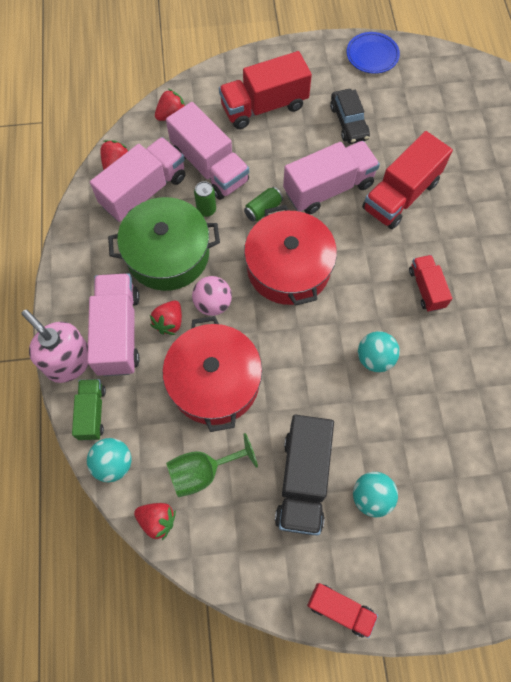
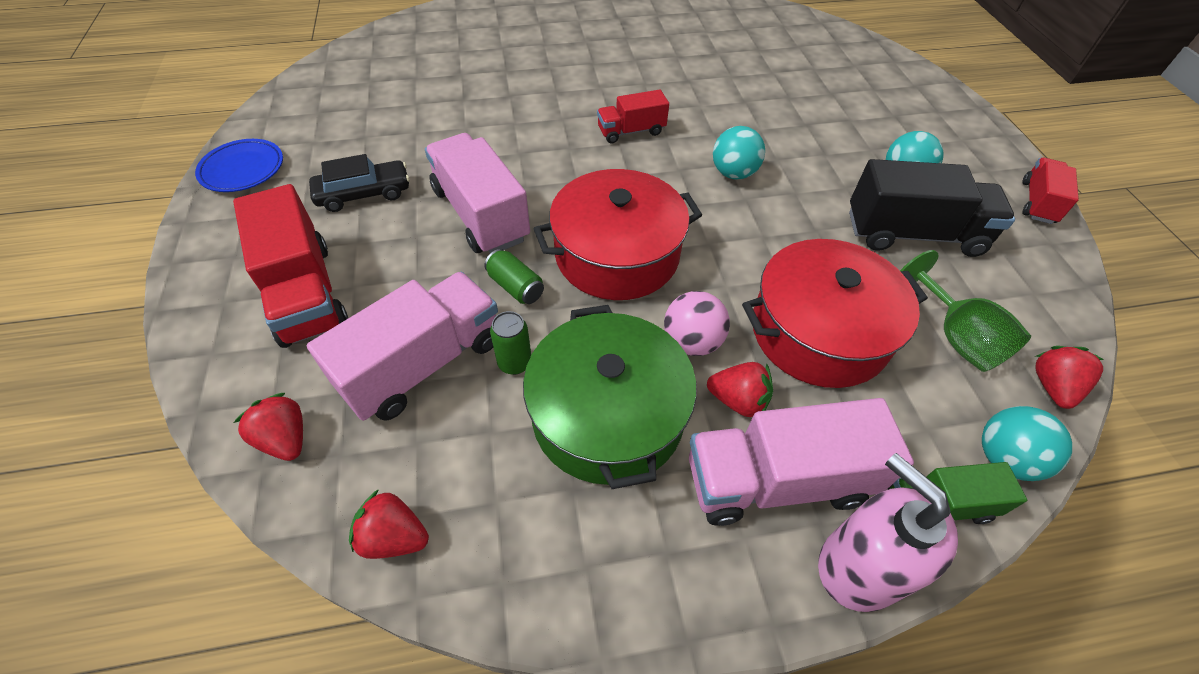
camera: 95 degrees left, 15 degrees down
pink soap dispenser [21,310,89,383] -> pink soap dispenser turned 105 degrees clockwise [818,453,958,612]
pink truck [90,137,185,222] -> none
red truck [362,131,453,229] -> none

